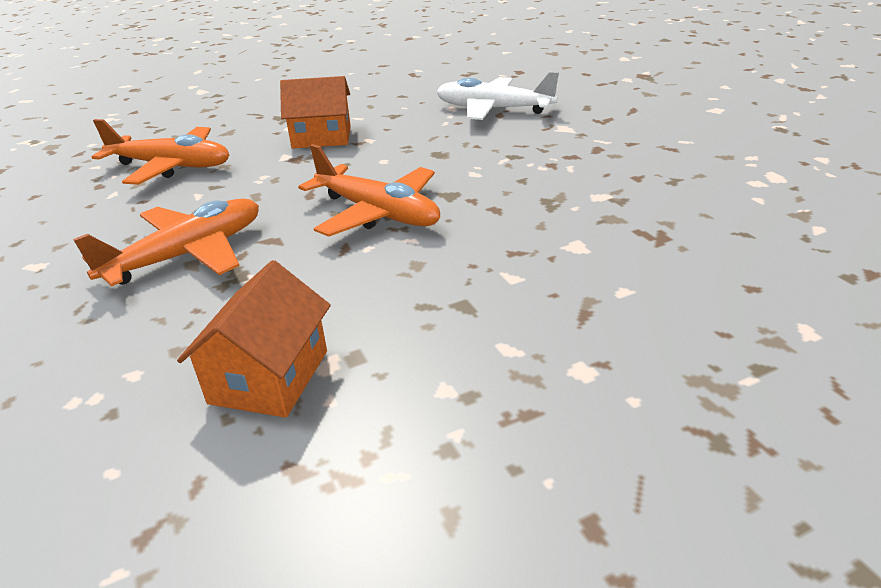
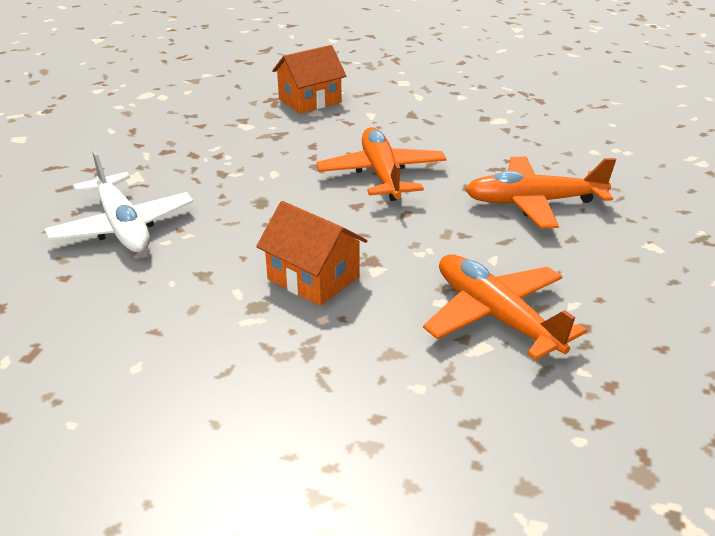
camera: 140 degrees left, 0 degrees up
orange house [177,260,331,418] -> orange house moved to [272,45,346,114]

